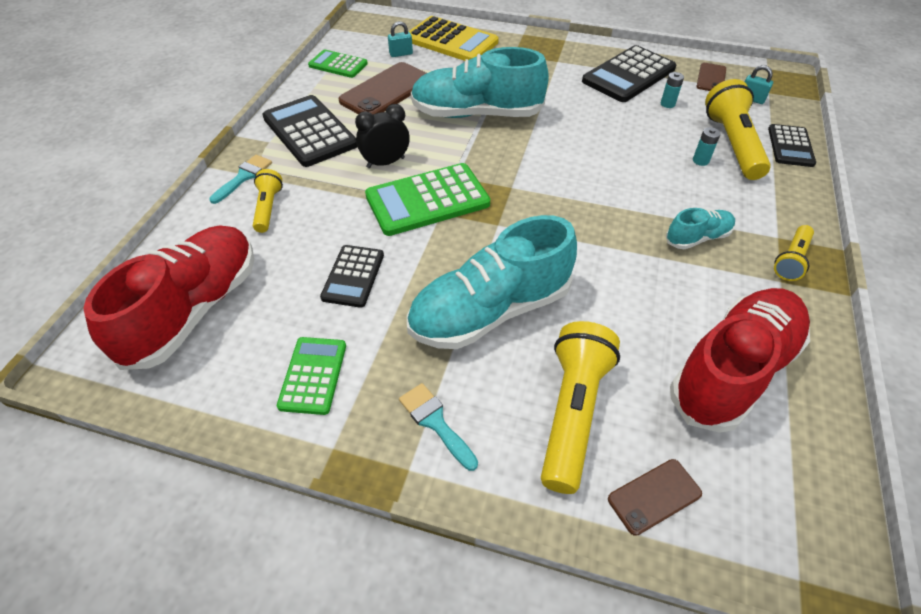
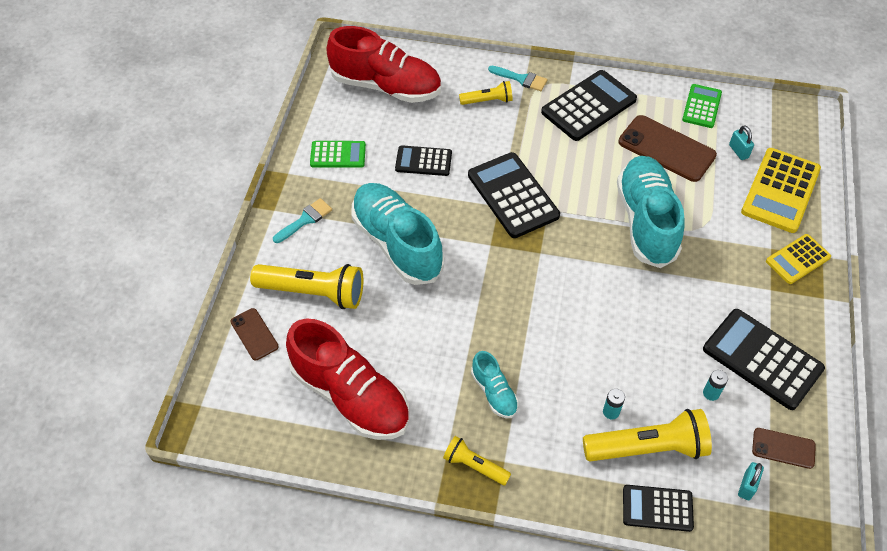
camera: 85 degrees right, 5 degrees up
black clock [355,104,410,168] -> none
green calculator [365,163,490,236] -> black calculator [468,152,560,238]
none -> yellow calculator [766,234,831,284]

